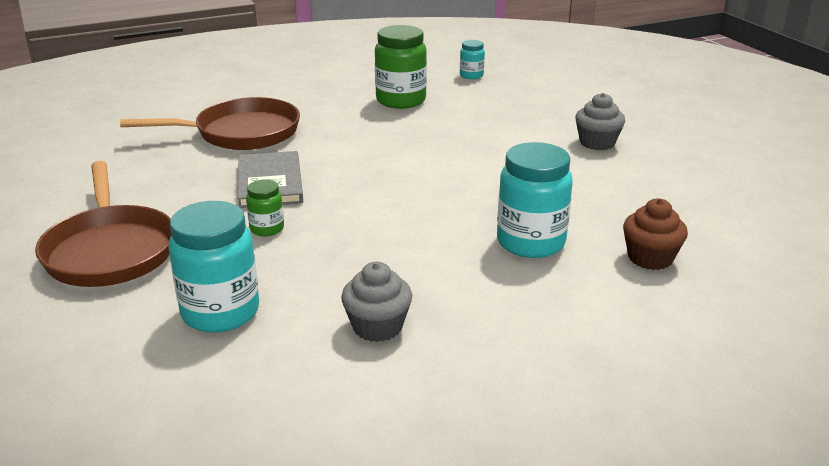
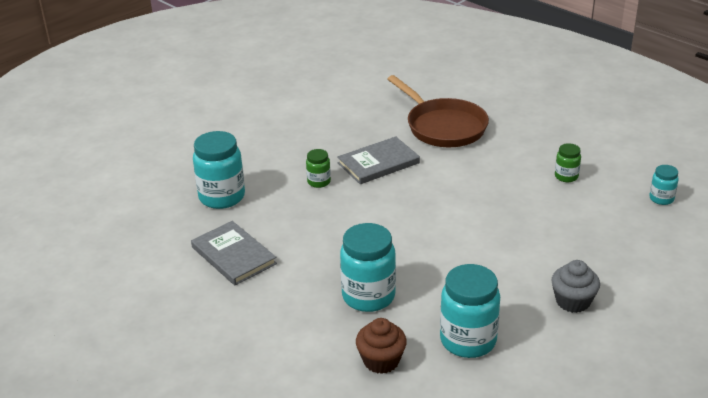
camera: 70 degrees right, 5 degrees up
brown pan [35,161,172,287] -> none
grey cupcake [341,262,412,342] -> grey book [191,221,277,285]
green jar [375,25,427,109] -> green jar [555,143,581,182], size x0.51
none -> turquoise jar [440,264,500,358]

